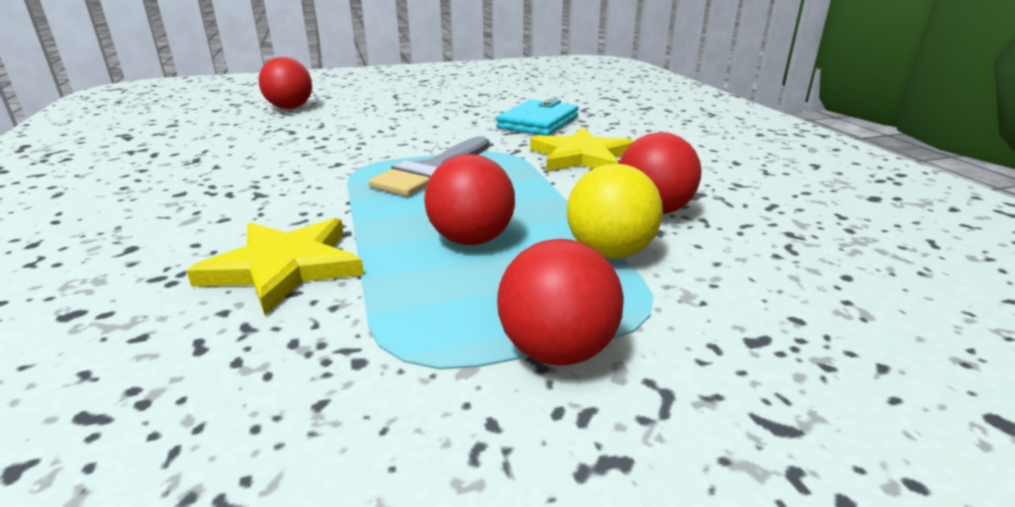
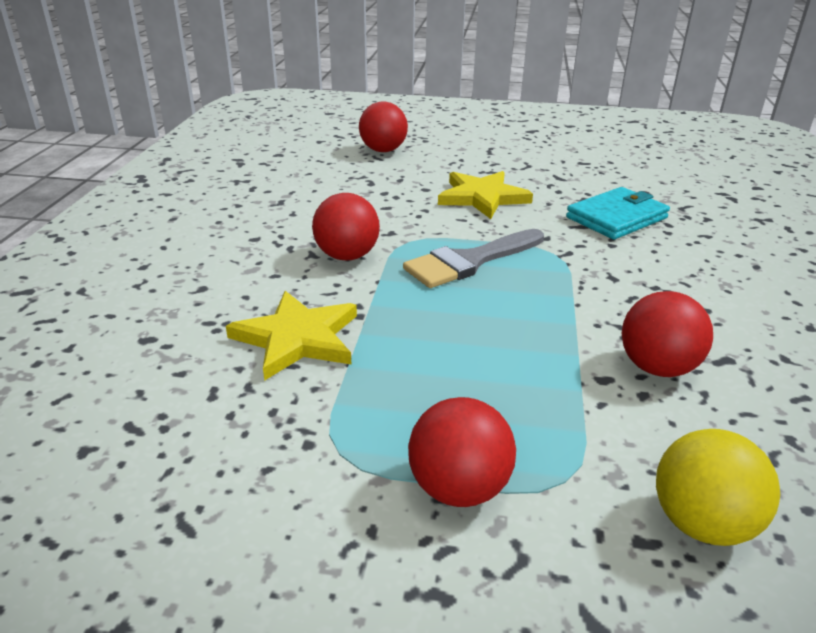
camera: 25 degrees right, 5 degrees up
red ball [424,154,515,245] -> red ball moved to [312,193,380,260]
yellow star [530,127,634,171] -> yellow star moved to [438,171,533,219]
yellow ball [567,164,663,258] -> yellow ball moved to [656,429,780,546]

